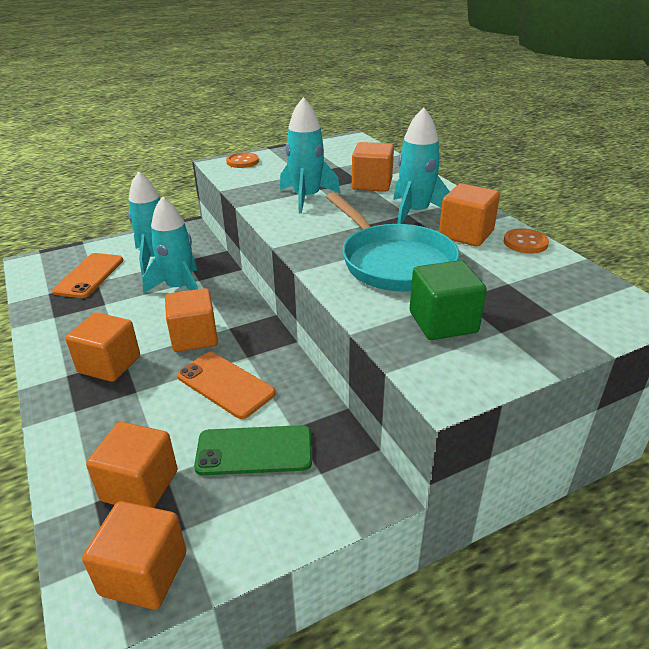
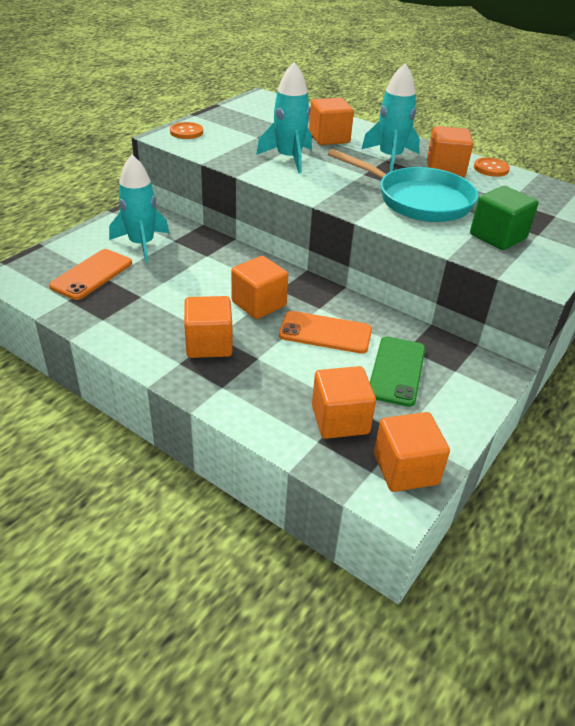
camera: 30 degrees left, 5 degrees up
orange phone [52,253,123,298] -> orange phone turned 45 degrees clockwise [49,249,132,300]
turquoise rocket [142,196,198,294] -> none
green phone [194,425,312,475] -> green phone turned 45 degrees counterclockwise [370,337,425,407]

